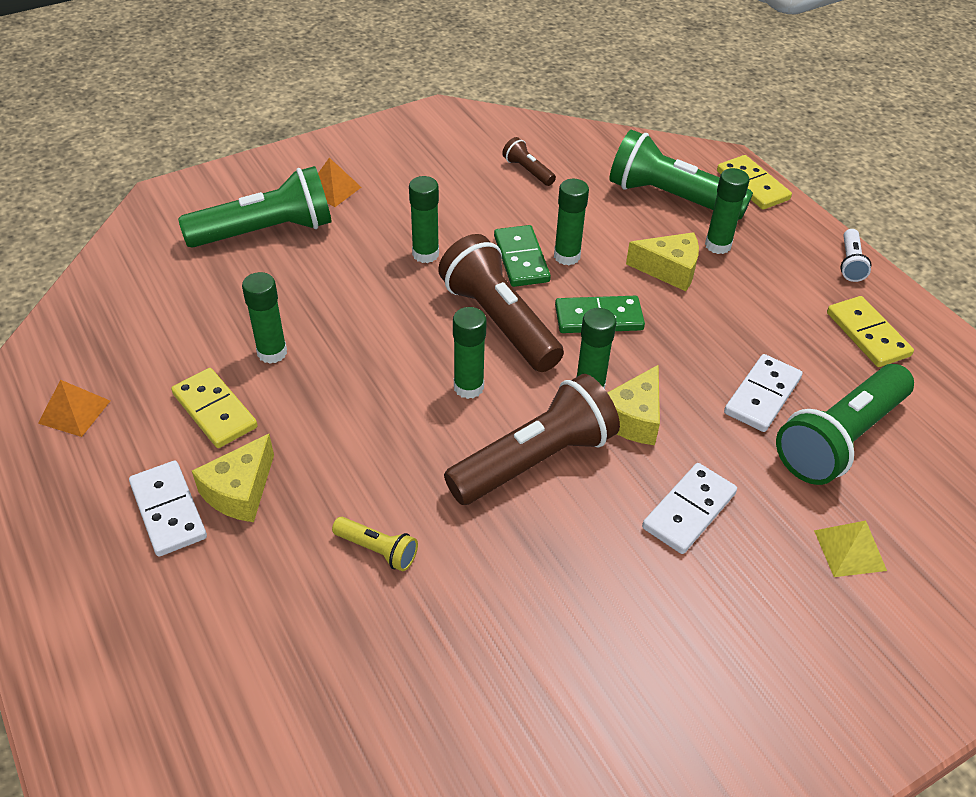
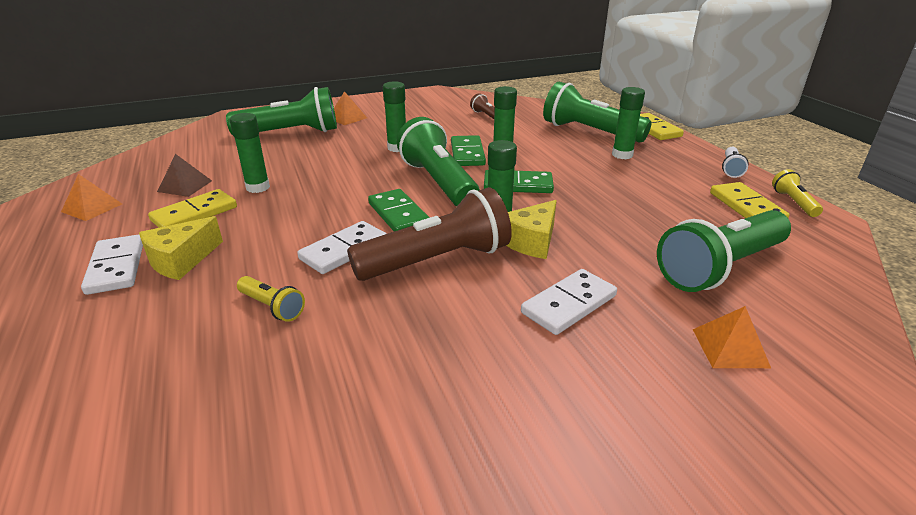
camera: 10 degrees right, 15 degrees down
yellow domino [171,368,258,448] -> yellow domino turned 75 degrees clockwise [148,189,237,228]
brown flashlight [438,234,564,372] -> green flashlight [397,117,480,207]
green glue stick [453,307,487,399] -> green domino [368,189,430,231]
yellow cheese [626,232,699,291] -> none
white domino [724,354,802,432] -> white domino moved to [297,221,387,274]
yellow pyramid [814,521,887,577] -> orange pyramid [693,306,771,368]
none -> brown pyramid [157,154,212,197]
none -> yellow flashlight [772,169,823,217]

